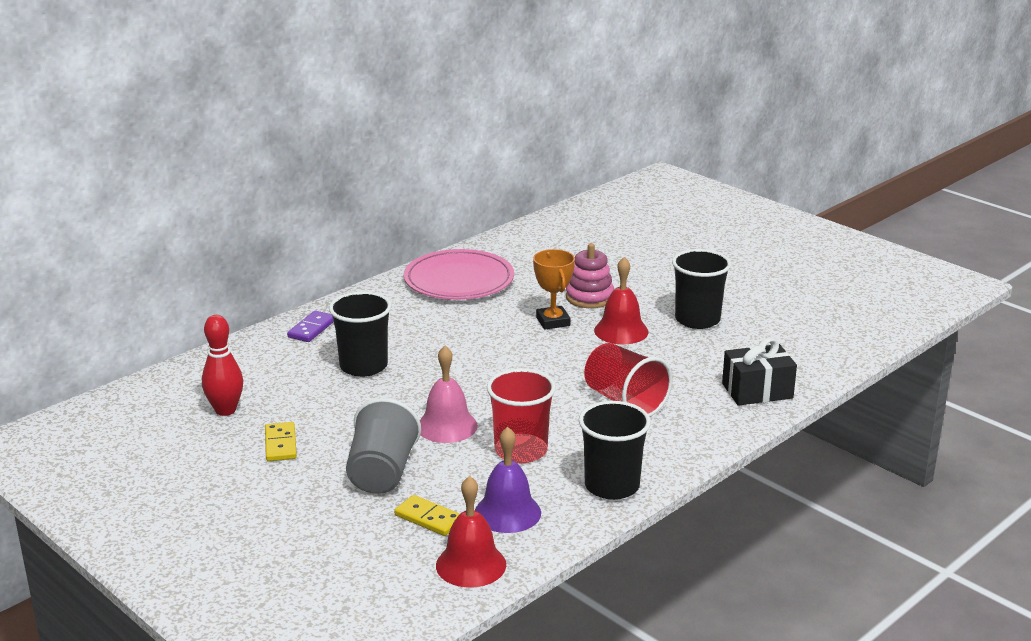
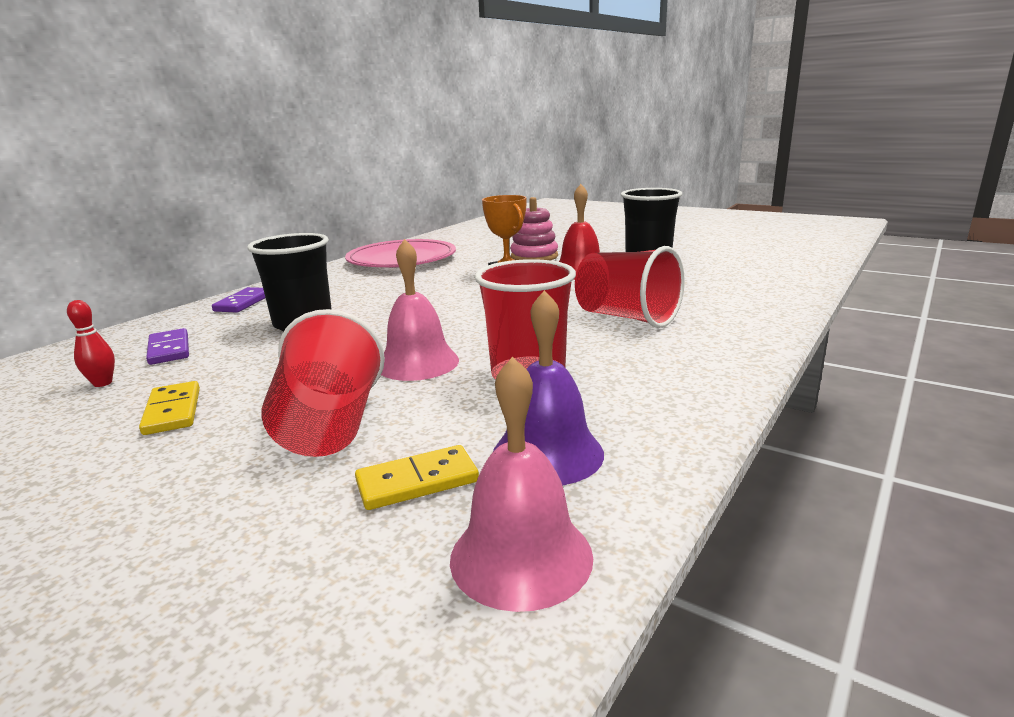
camera: 10 degrees left, 5 degrees down
red bowling pin [202,315,243,416] -> red bowling pin [67,300,115,387], size x0.58
grey cup [346,398,421,494] -> red cup [262,309,385,457]
yellow domino [394,495,460,536] -> yellow domino turned 45 degrees counterclockwise [355,445,479,510]
red bell [436,476,506,588] -> pink bell [450,357,593,612]
black cup [579,401,651,500] -> none
black gift [722,338,797,406] -> none
none -> purple domino [146,328,189,365]

